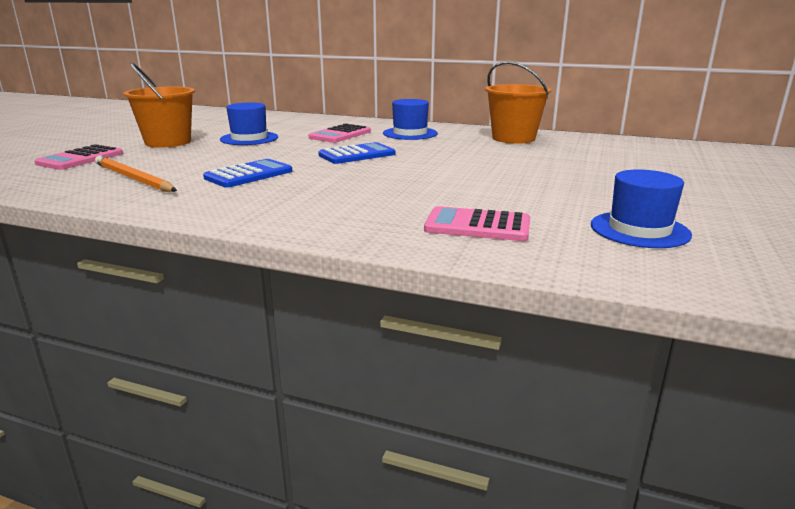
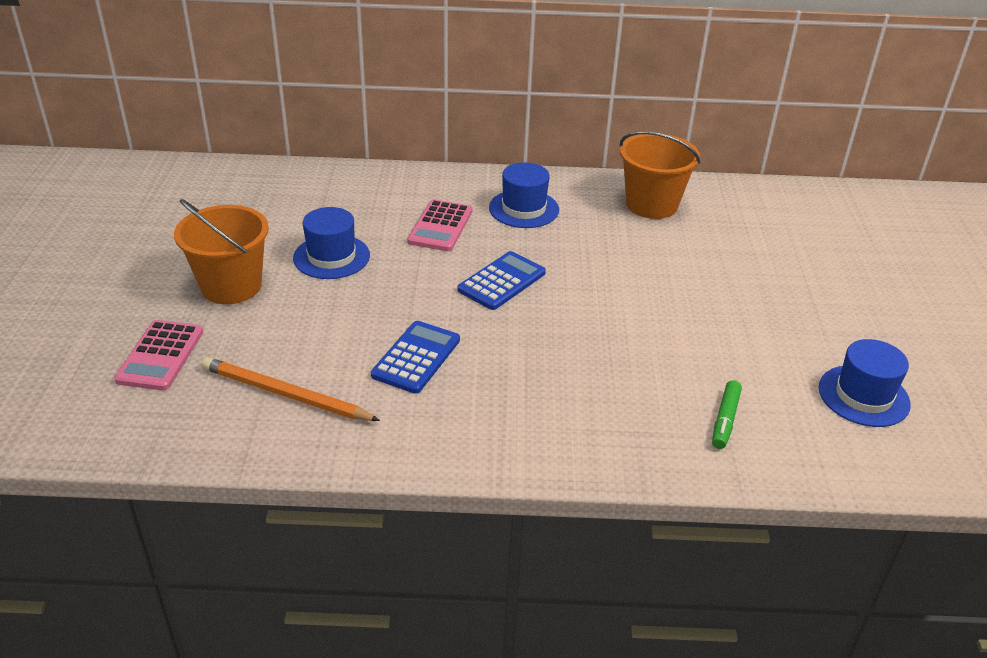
camera: 20 degrees left, 15 degrees up
pink calculator [424,206,530,241] -> green marker [712,380,742,449]

